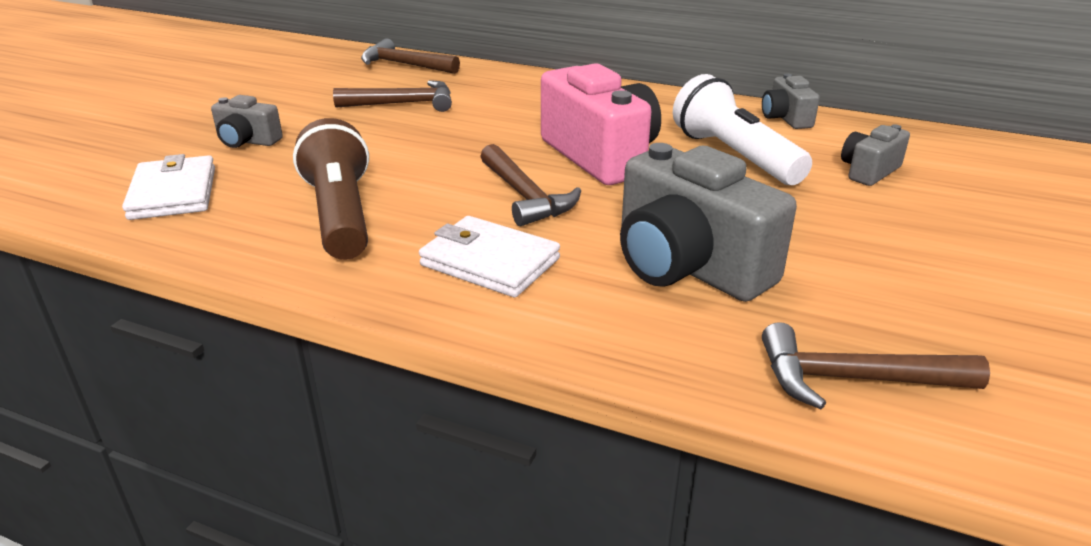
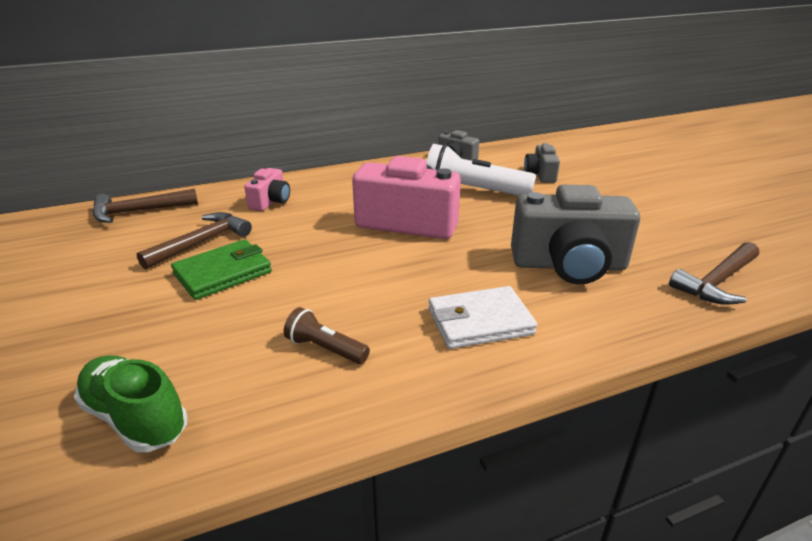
camera: 45 degrees left, 0 degrees up
white wallet [122,154,215,220] -> green shoe [74,355,188,452]
grey camera [211,95,283,148] -> none
brown flashlight [293,118,369,260] -> brown flashlight [284,307,370,364], size x0.52
brown hammer [480,144,581,226] -> none
none -> green wallet [171,239,272,300]
none -> pink camera [244,168,290,211]

